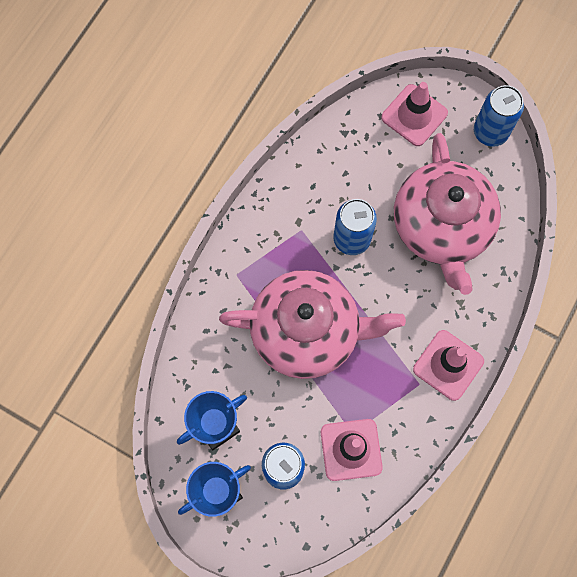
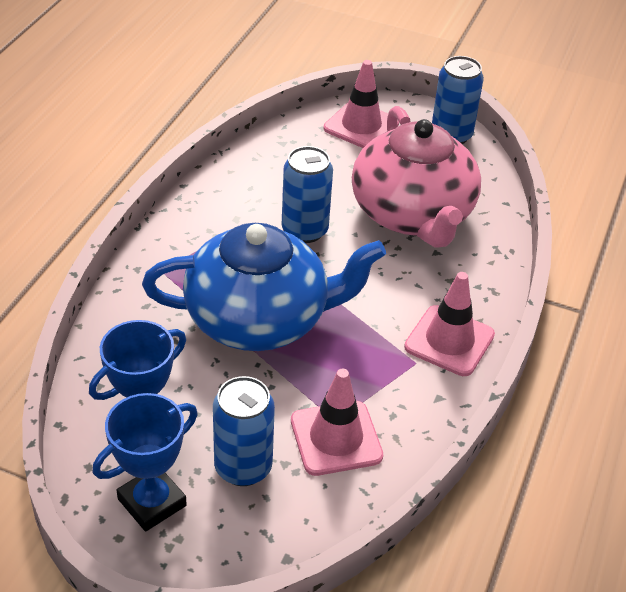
camera: 10 degrees left, 30 degrees down
pink teapot [219,270,406,379] -> blue teapot [142,223,386,351]

